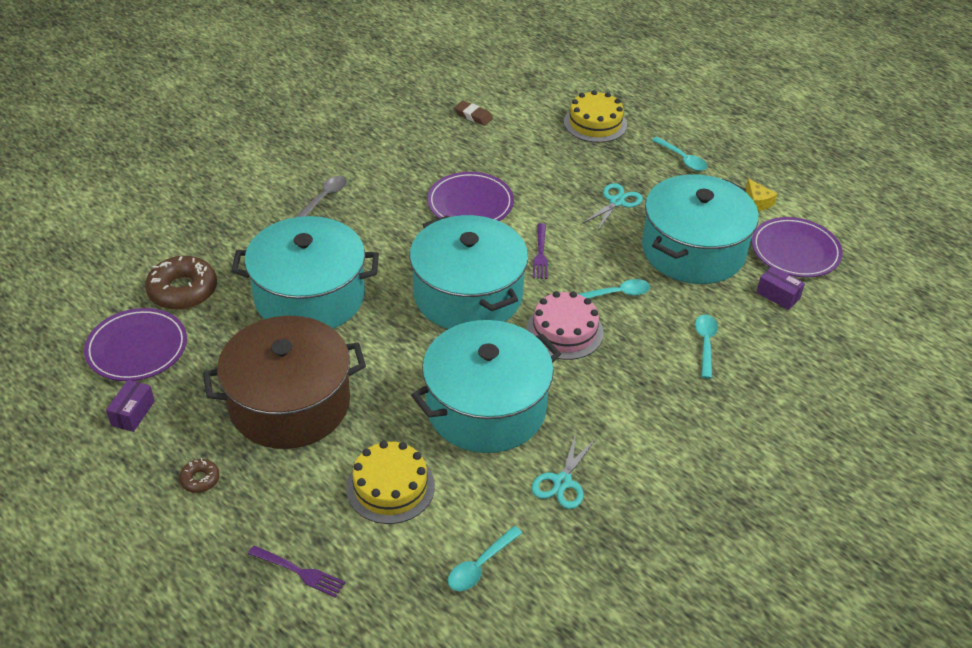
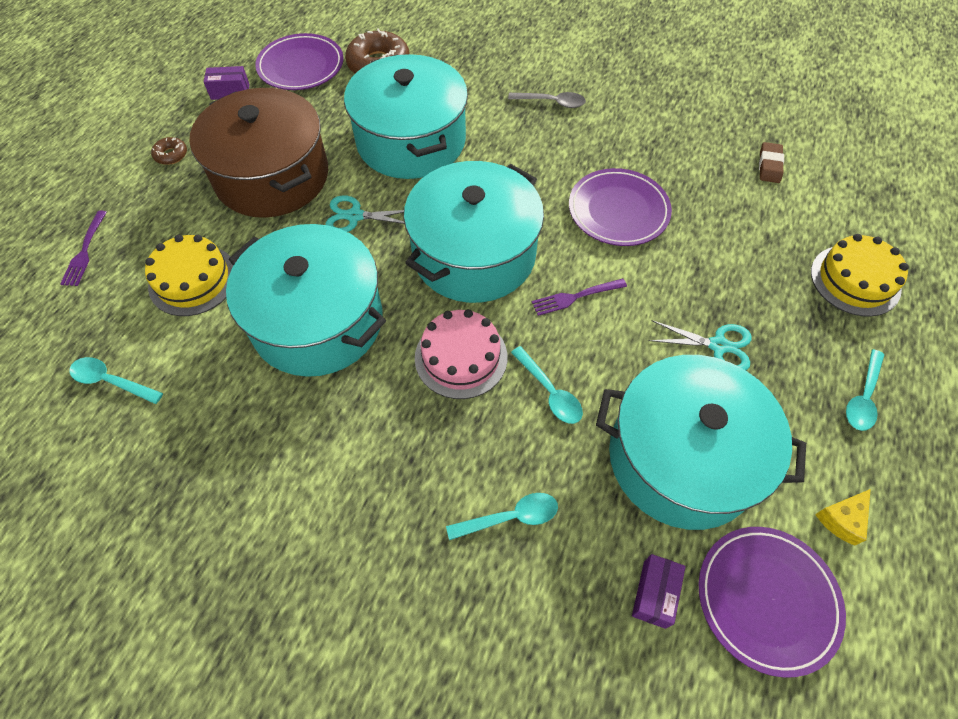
camera: 70 degrees right, 15 degrees up
turquoise scissors [531,432,596,509] -> turquoise scissors moved to [325,195,404,232]

